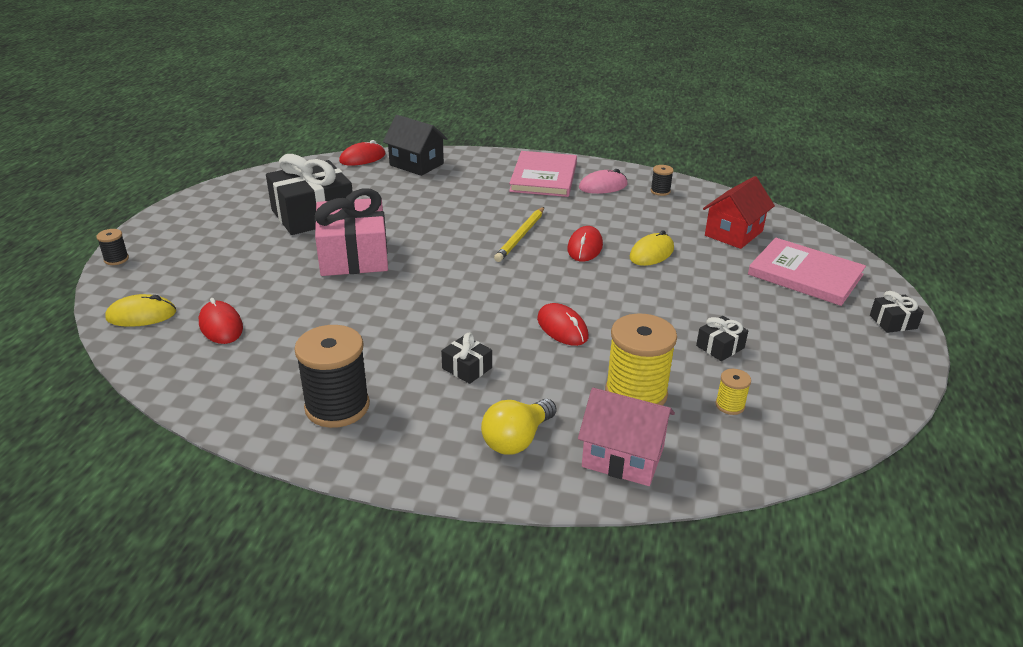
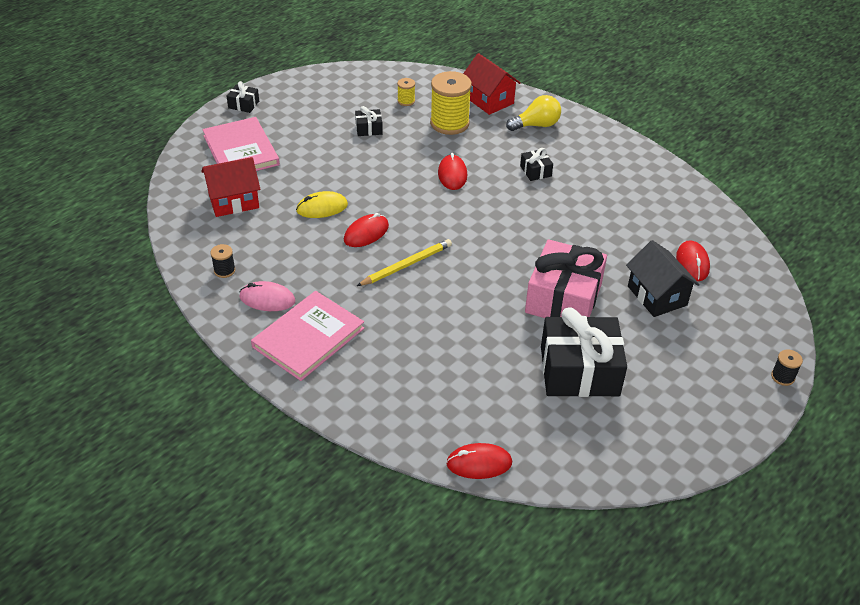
camera: 150 degrees left, 10 degrees up
yellow mouse [105,294,176,327] -> none
black spool [294,325,370,428] -> none
black house [383,115,448,176] -> black house moved to [626,240,700,317]
pink house [578,388,675,486] -> red house [463,53,521,115]

